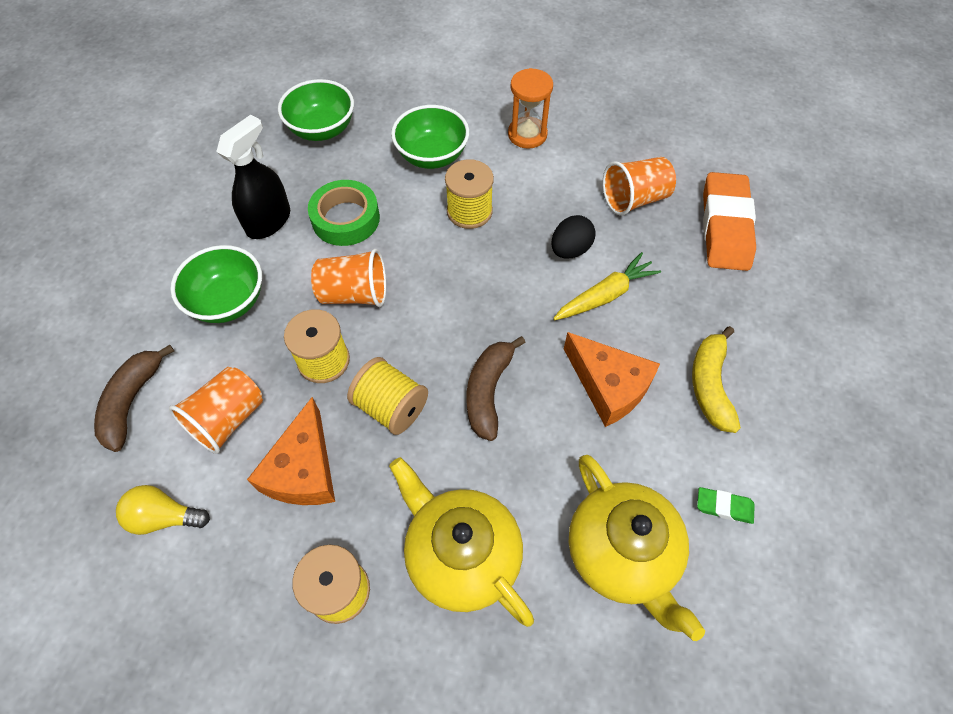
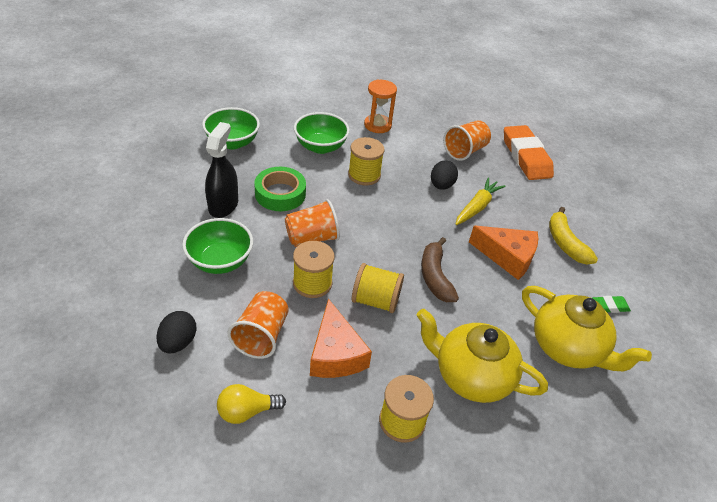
camera: 25 degrees left, 15 degrees down
brown banana [94,345,174,452] -> black egg [156,311,197,353]

